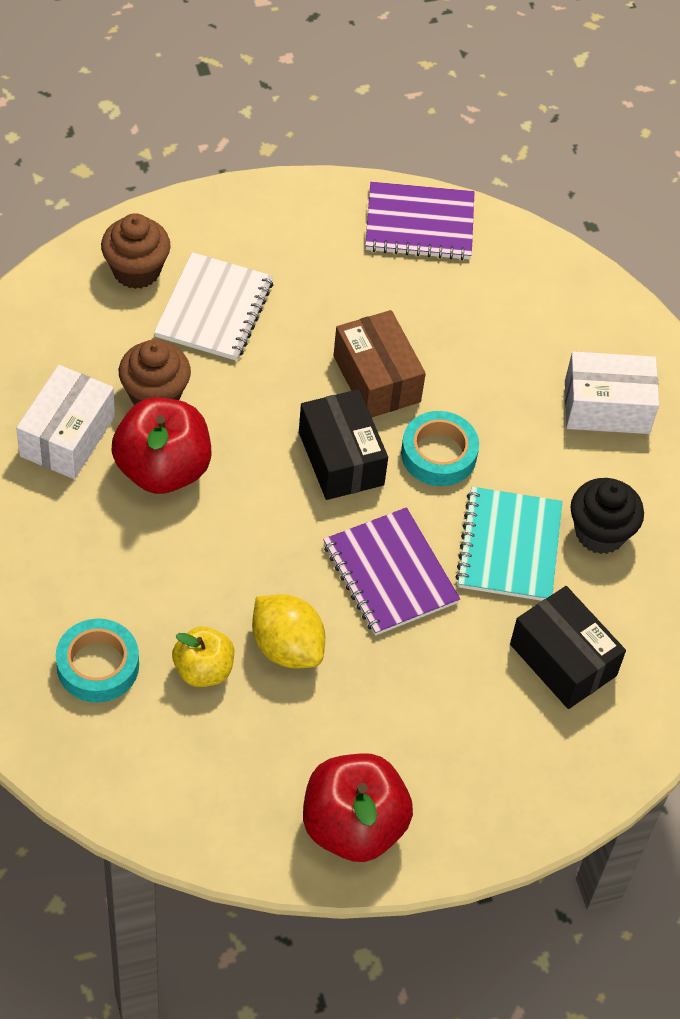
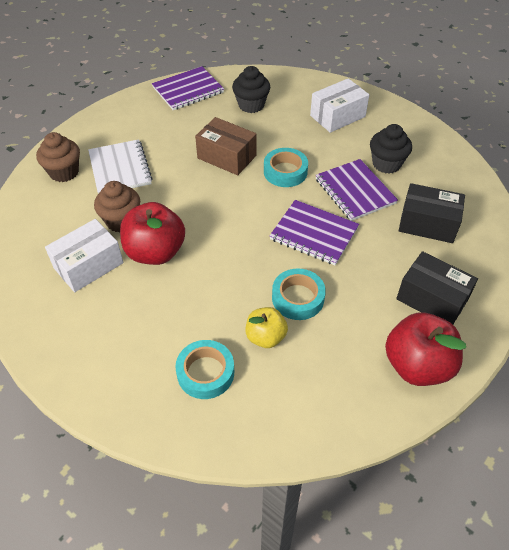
camera: 30 degrees left, 5 degrees down
white box [16,365,115,479] -> white box turned 60 degrees clockwise [45,219,123,292]
yellow lemon [252,594,325,668] -> turquoise tape [272,268,326,320]
black box [299,389,388,500] -> black box moved to [396,251,478,324]
turquoise notebook [456,487,563,601] -> purple notebook [315,159,398,221]
none -> black cupcake [232,66,270,113]

